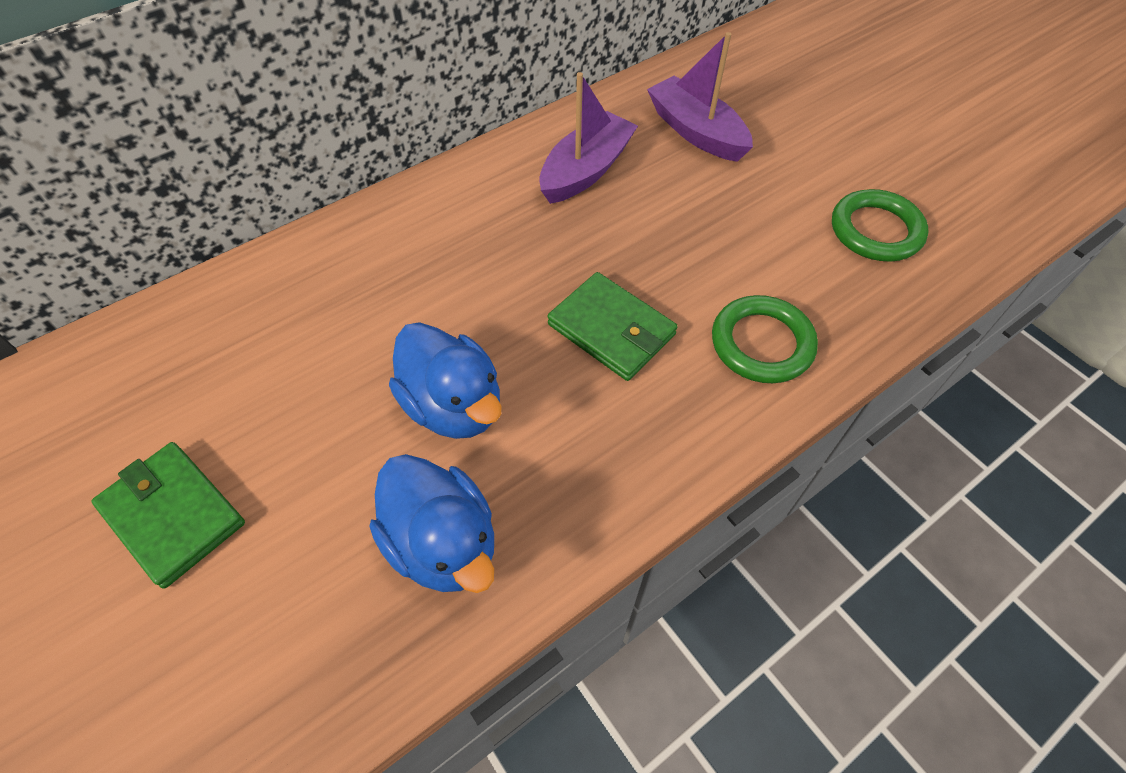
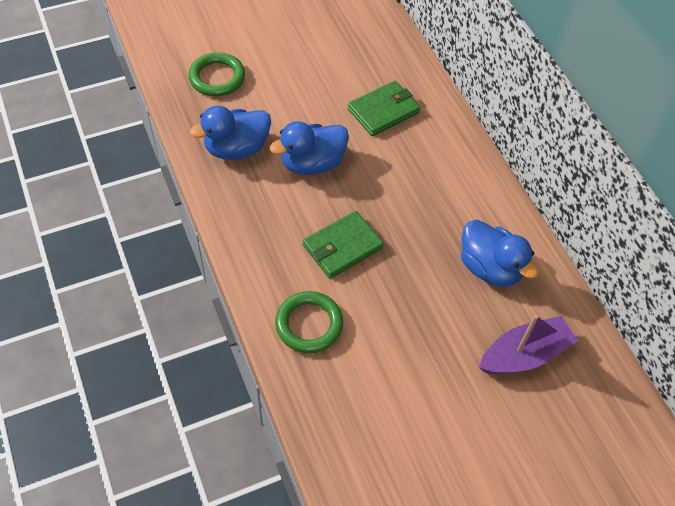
camera: 100 degrees right, 0 degrees up
green wallet [91,442,245,589] -> green wallet moved to [348,81,420,136]
purple boat [539,72,638,204] -> blue duck [461,220,538,287]
green ring [832,189,928,262] -> green ring moved to [188,52,245,97]

